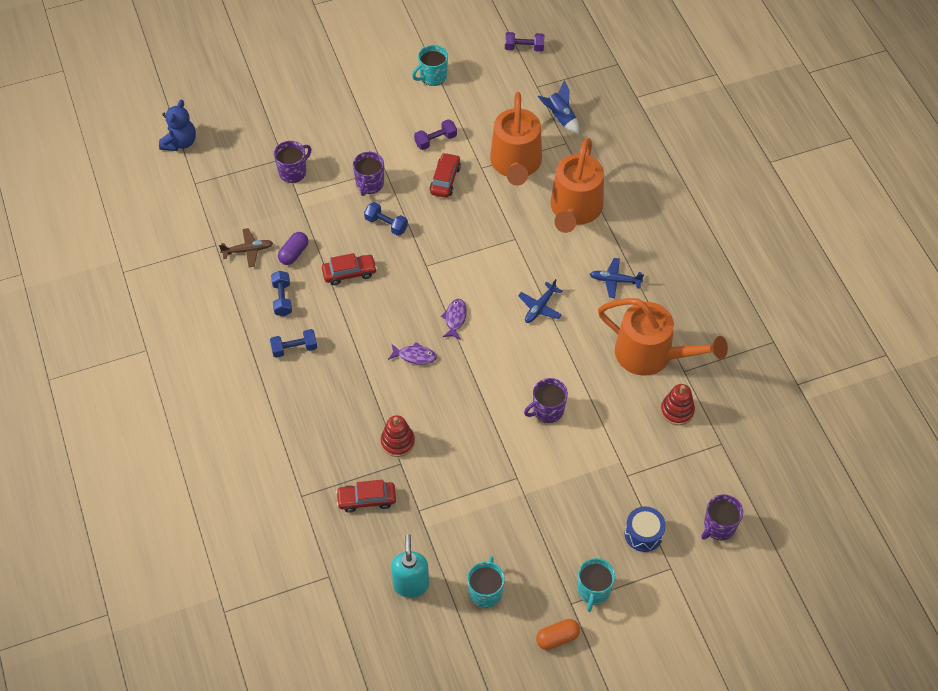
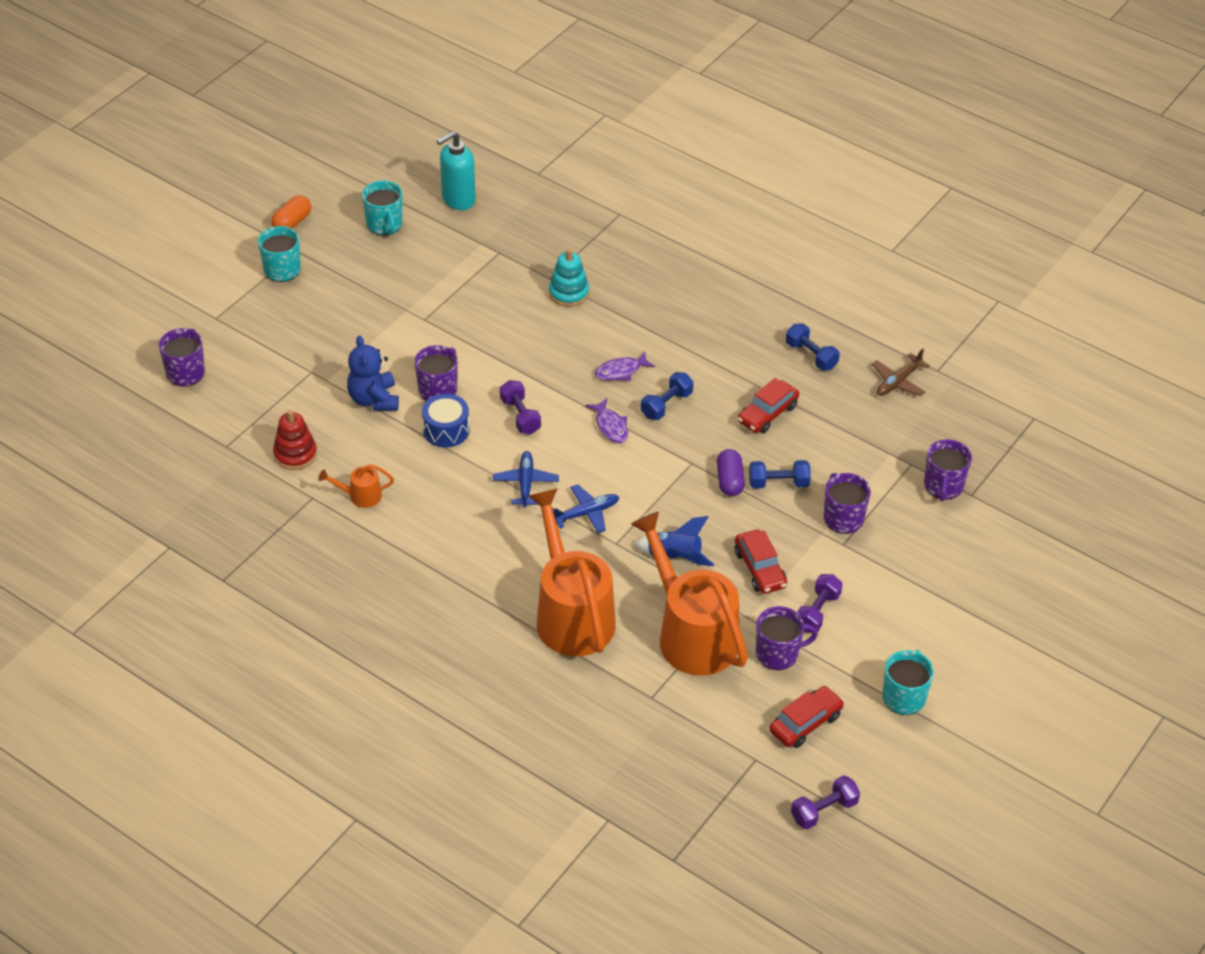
camera: 145 degrees right, 10 degrees down
blue teddy bear [159,100,196,151] -> blue teddy bear moved to [347,335,399,411]
blue dumbbell [270,329,317,358] -> blue dumbbell moved to [641,372,694,420]
purple capsule [278,232,309,265] -> purple capsule moved to [717,449,745,496]
red car [336,480,396,513] -> red car moved to [769,686,844,748]
red stacking toy [381,415,415,457] -> turquoise stacking toy [549,249,589,307]
turquoise soap dispenser [391,534,429,598] -> turquoise soap dispenser turned 90 degrees clockwise [436,131,476,210]
blue rocket [538,80,579,134] -> blue rocket moved to [634,516,714,566]
blue plane [590,258,644,298] -> blue plane moved to [552,484,619,533]
orange watering can [598,298,728,376] -> orange watering can [318,464,394,508], size x0.42
blue drum [625,506,666,552] -> blue drum moved to [422,394,470,447]
none -> purple dumbbell [500,380,541,434]
none -> purple mug [756,606,818,670]

